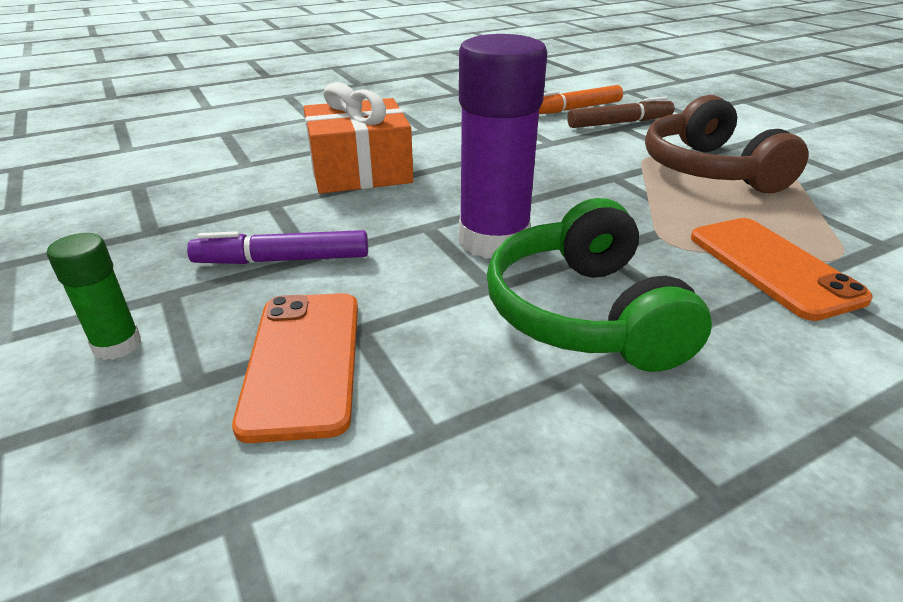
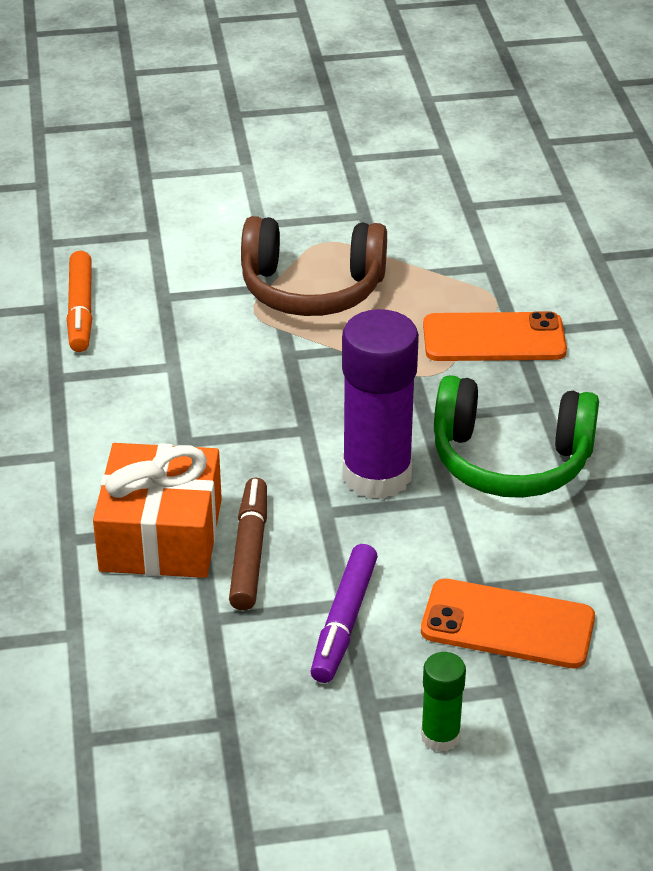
camera: 70 degrees left, 5 degrees up
brown marker [567,97,675,128] -> brown marker moved to [229,478,267,610]

